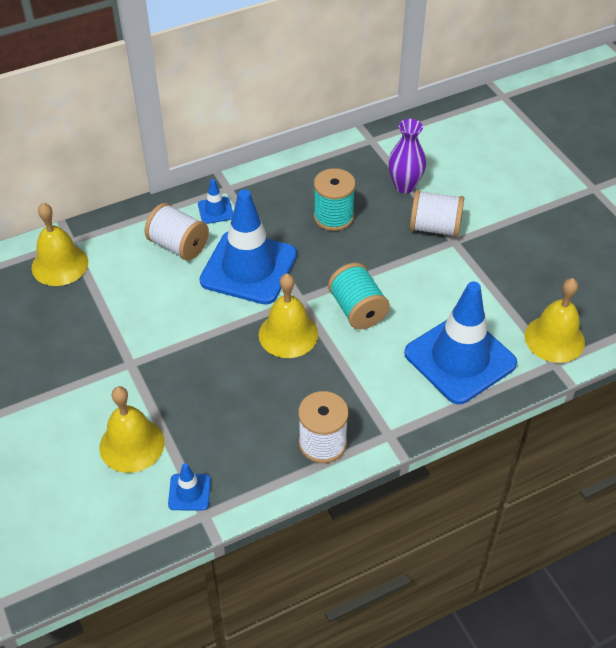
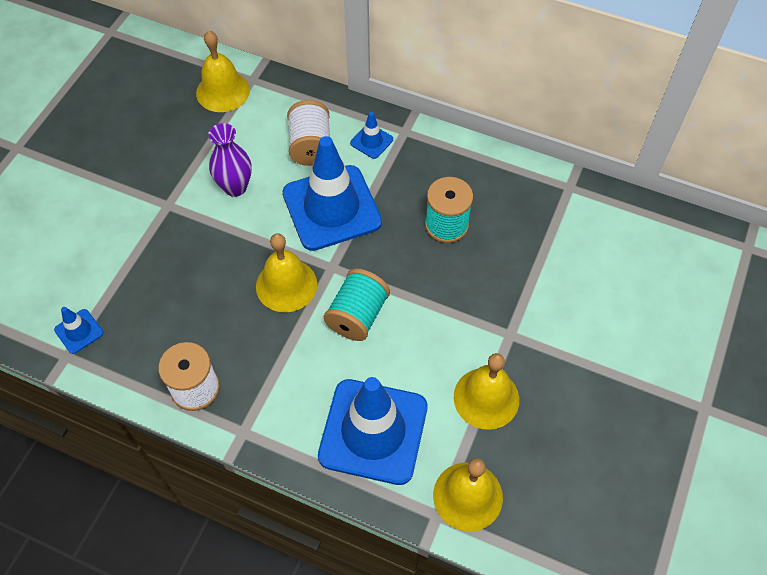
camera: 50 degrees right, 10 degrees up
yellow bell [99,386,165,473] -> yellow bell moved to [454,353,519,430]
purple vase [388,119,426,193] -> purple vase moved to [208,123,252,197]
white spool [410,190,464,237] -> none

